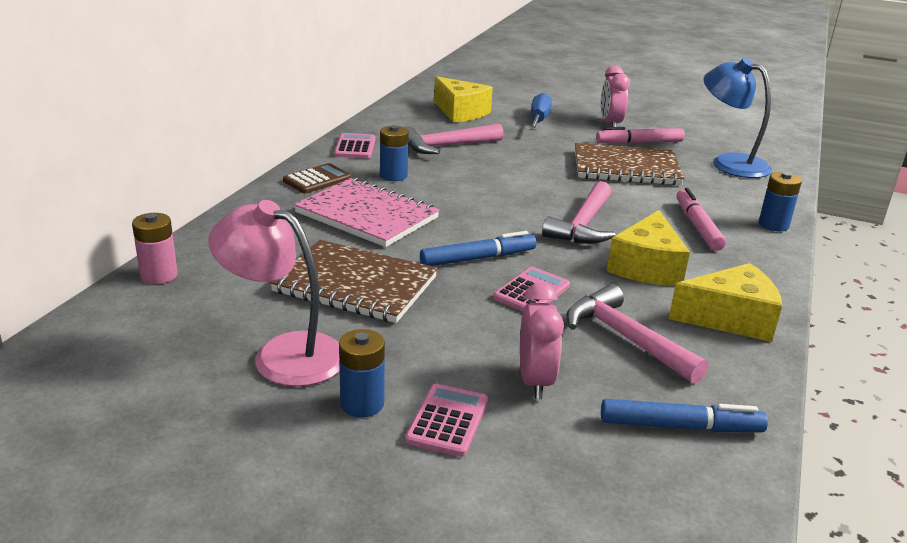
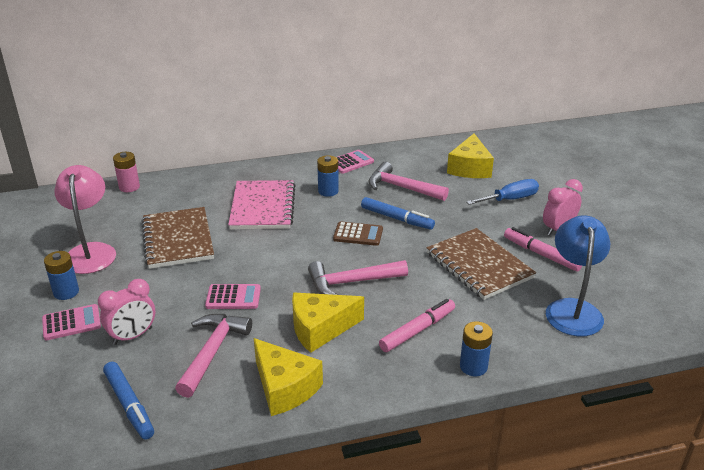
camera: 55 degrees right, 5 degrees up
brown calculator [283,163,351,194] -> brown calculator moved to [333,221,383,246]
blue marker [420,231,537,266] -> blue marker moved to [361,197,435,230]

